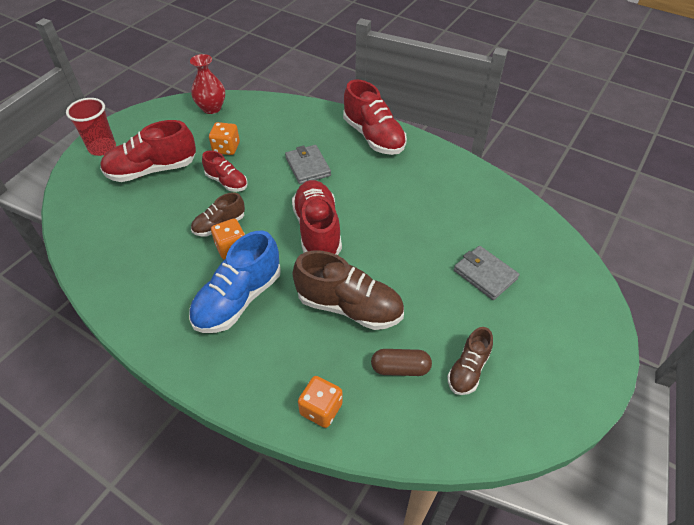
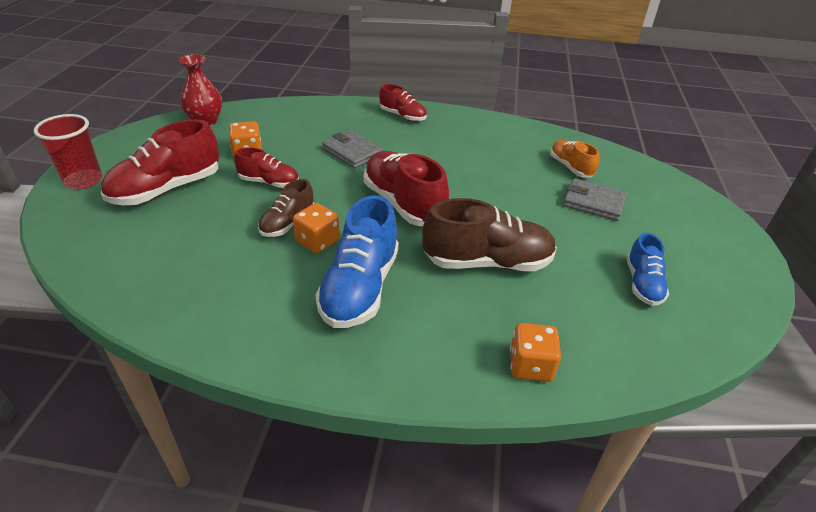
camera: 25 degrees left, 10 degrees down
red shoe [343,80,407,155] -> red shoe [379,84,427,122], size x0.57
brown capsule [371,349,432,376] -> none
brown shoe [447,327,493,395] -> blue shoe [626,233,669,306]
none -> orange shoe [550,140,600,178]

